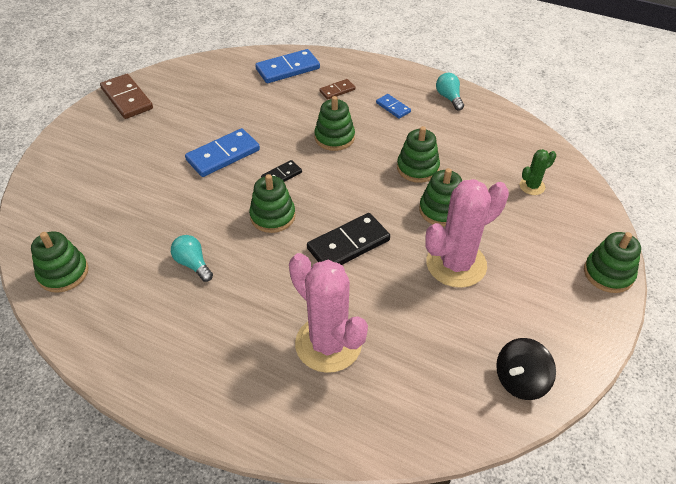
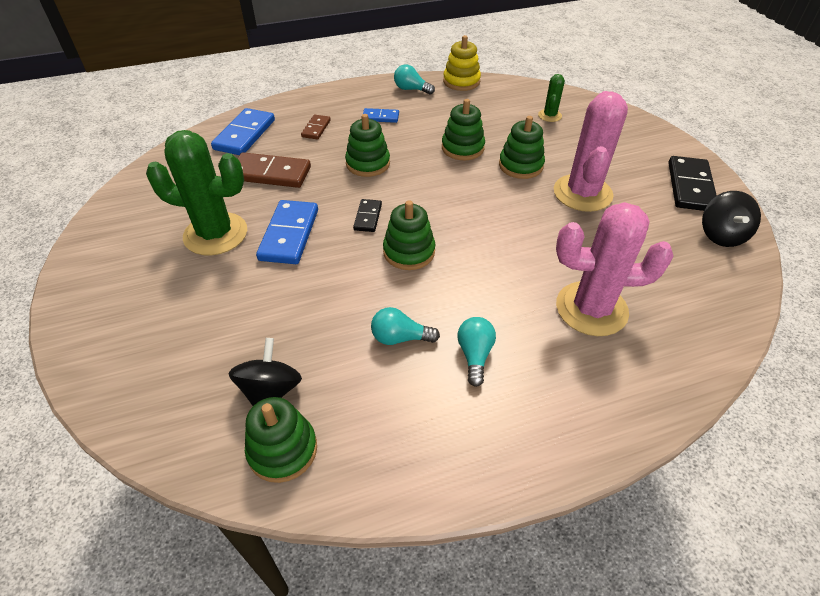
camera: 45 degrees left, 0 degrees up
brown domino [100,74,153,119] -> brown domino moved to [237,152,311,188]
black domino [307,213,390,265] -> black domino moved to [668,156,717,211]
green stacking toy [584,232,641,293] -> none
none -> green cactus [146,130,247,255]
none -> black spinning top [228,338,302,406]
none -> yellow stacking toy [443,35,481,91]
none -> turquoise light bulb [457,317,496,387]

